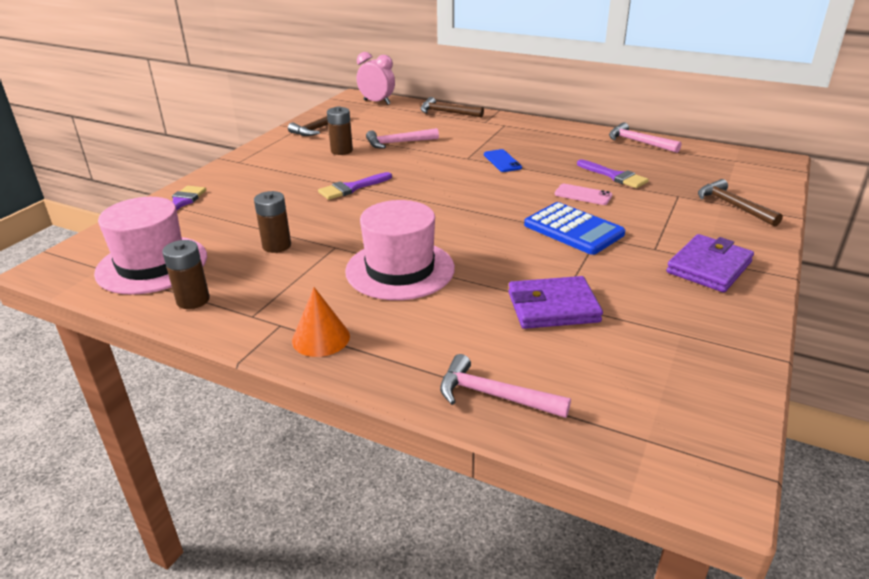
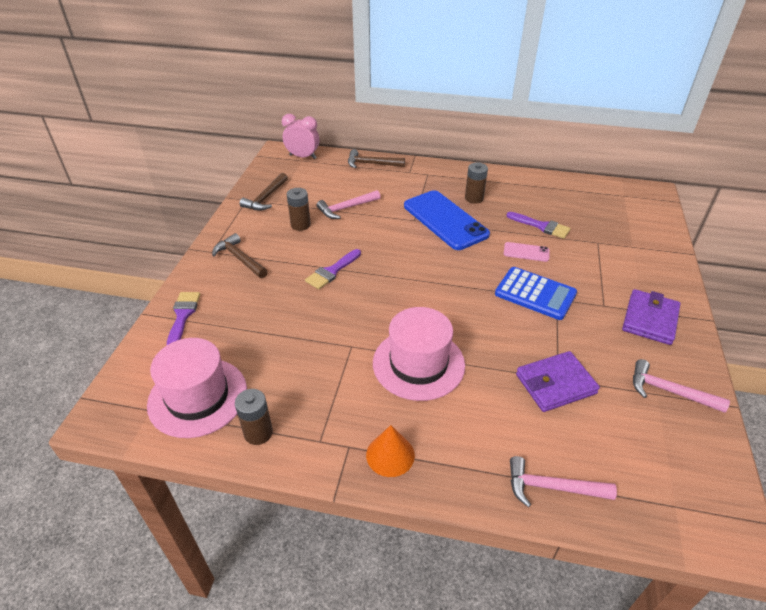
camera: 15 degrees left, 10 degrees up
brown battery [254,191,291,253] -> brown battery moved to [465,162,488,204]
blue phone [484,149,522,172] -> blue phone [404,190,490,250], size x2.22
pink hammer [609,122,681,153] -> pink hammer moved to [633,359,730,413]
brown hammer [698,179,783,227] -> brown hammer moved to [212,233,268,278]

